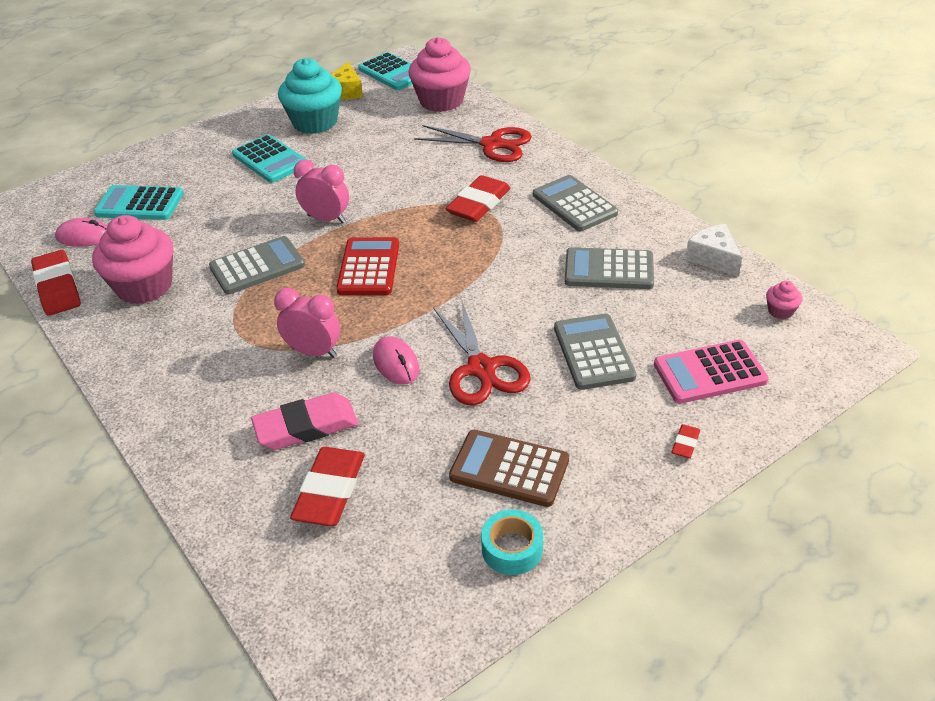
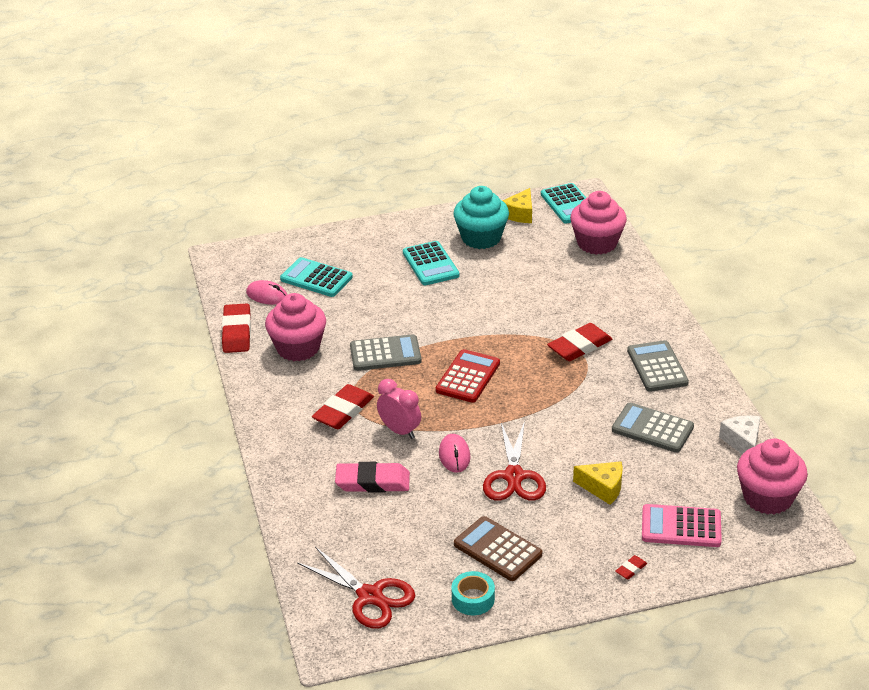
camera: 20 degrees right, 5 degrees down
red eraser [290,447,365,526] -> red eraser moved to [312,384,374,429]
pink clock [294,160,349,223] -> none
red scissors [414,125,532,162] -> red scissors moved to [297,547,415,629]
grey calculator [554,313,636,390] -> yellow cheese [573,461,623,505]
pink cupcake [766,281,802,319] -> pink cupcake [737,438,808,514], size x2.39

